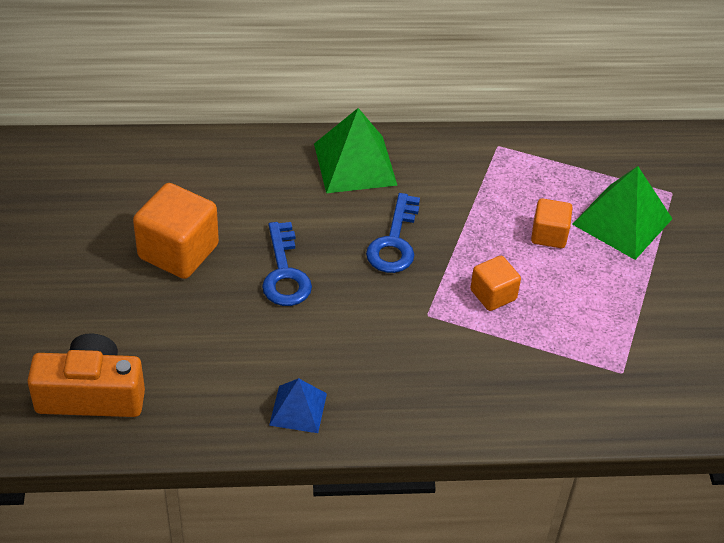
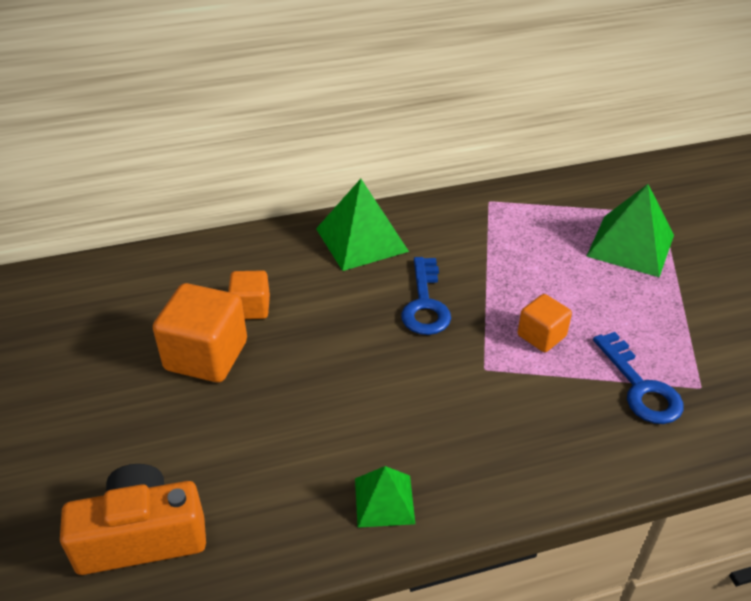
camera: 10 degrees left, 5 degrees down
blue key [262,222,312,306] -> blue key moved to [593,332,683,424]
blue pyramid [269,378,327,433] -> green pyramid [355,466,415,528]
orange cube [531,198,572,248] -> orange cube moved to [228,270,270,319]

